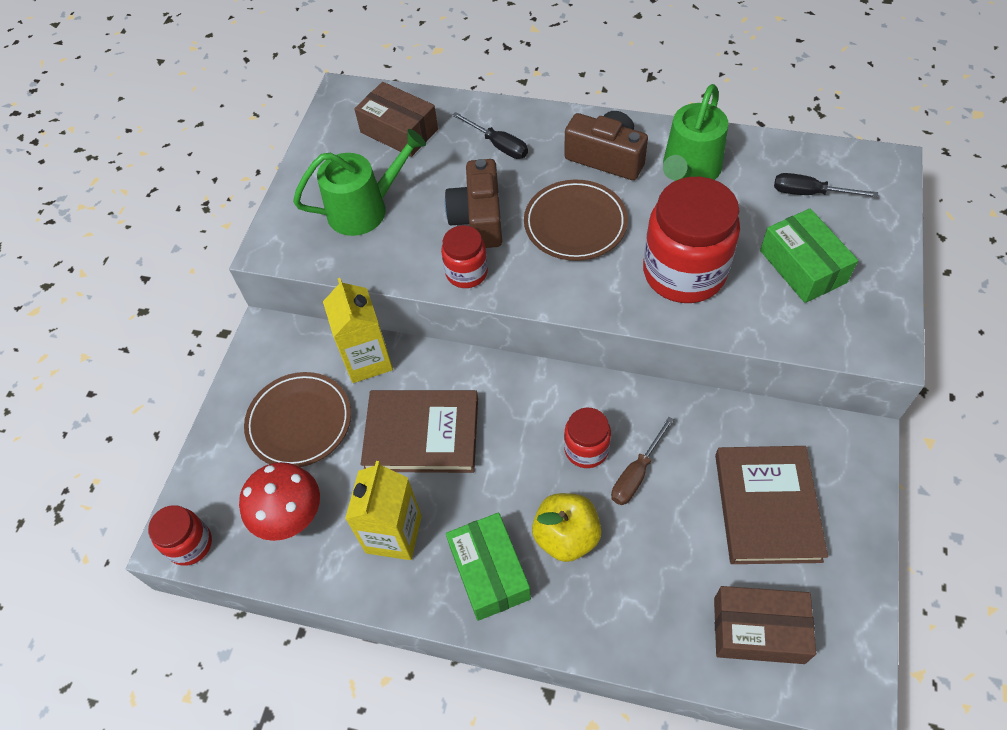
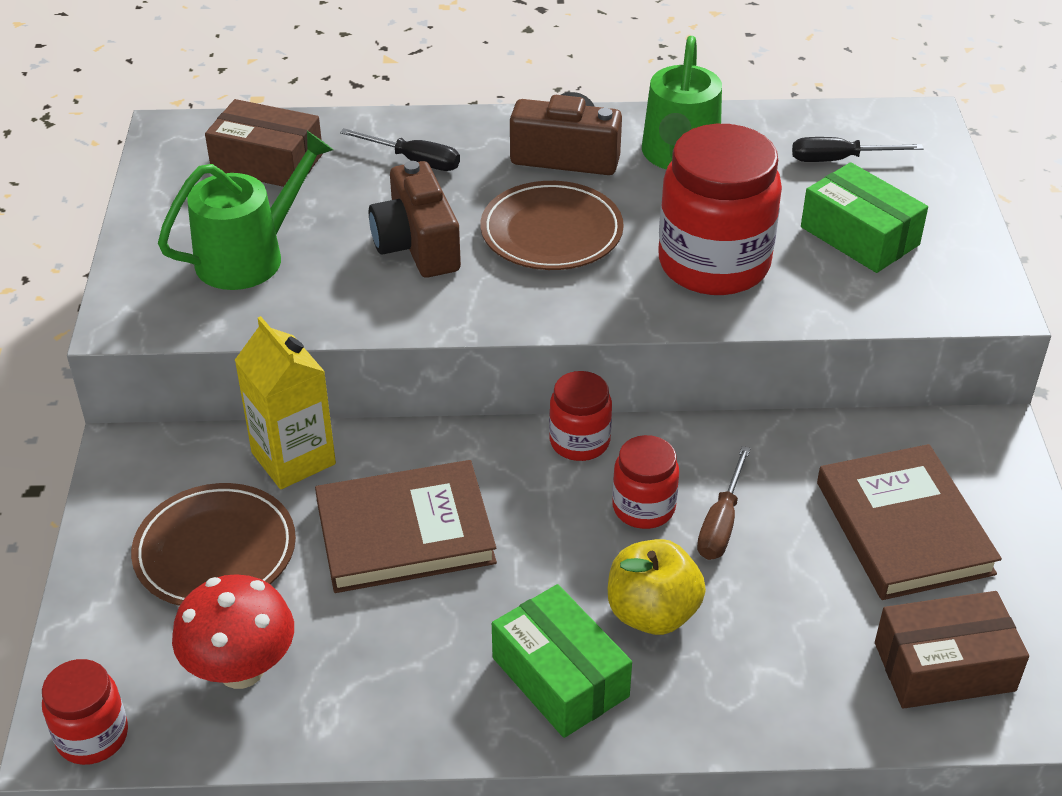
camera: 20 degrees left, 15 degrees down
yellow carton [345,461,422,560] -> none
red jar [441,225,488,288] -> red jar moved to [549,371,612,461]

